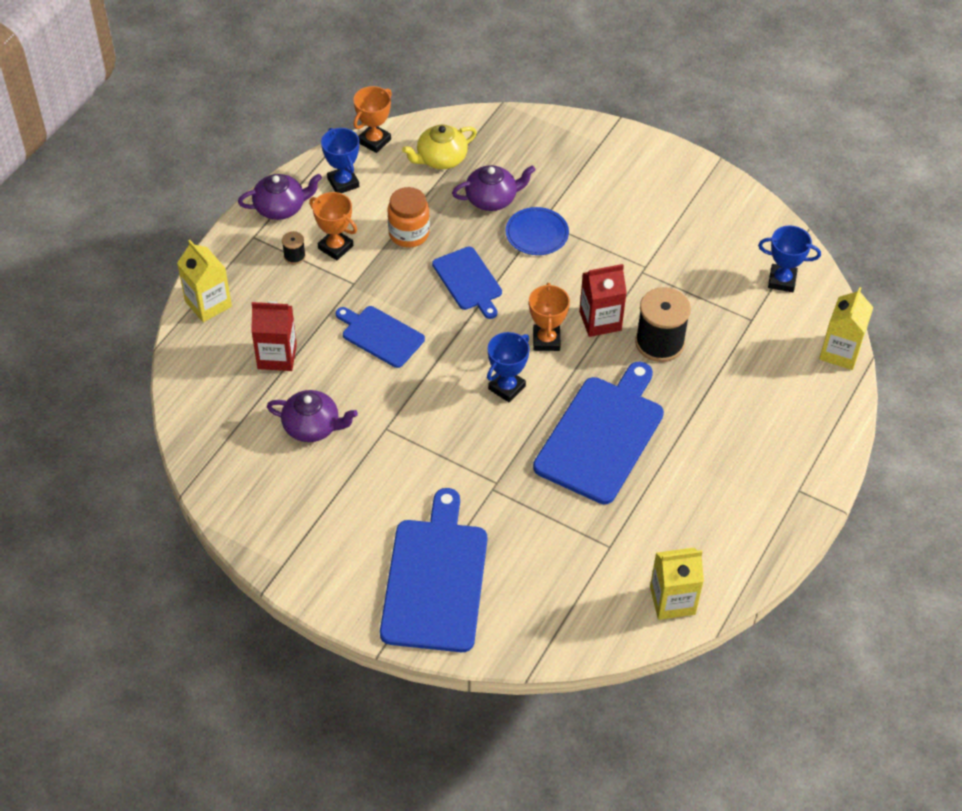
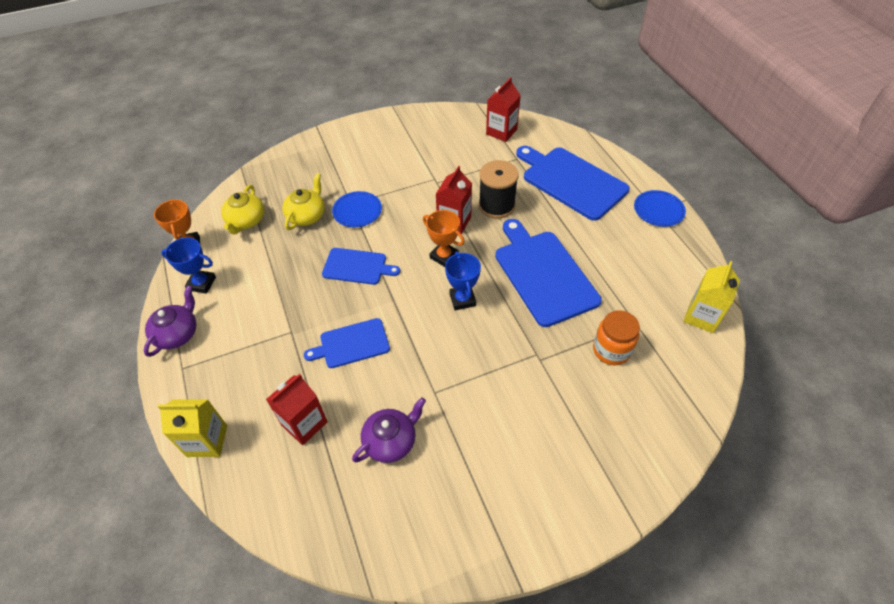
camera: 50 degrees left, 0 degrees up
black spool [282,231,306,265] -> none
orange trophy [309,192,357,260] -> none
blue cutting board [380,488,487,652] -> blue cutting board moved to [516,146,629,221]
orange jar [388,187,430,248] -> orange jar moved to [593,310,640,366]
purple teapot [452,165,536,211] -> yellow teapot [282,173,325,230]
blue trophy [758,225,821,292] -> red carton [486,77,521,142]
yellow carton [819,287,873,370] -> none
none -> blue plate [634,190,686,227]

